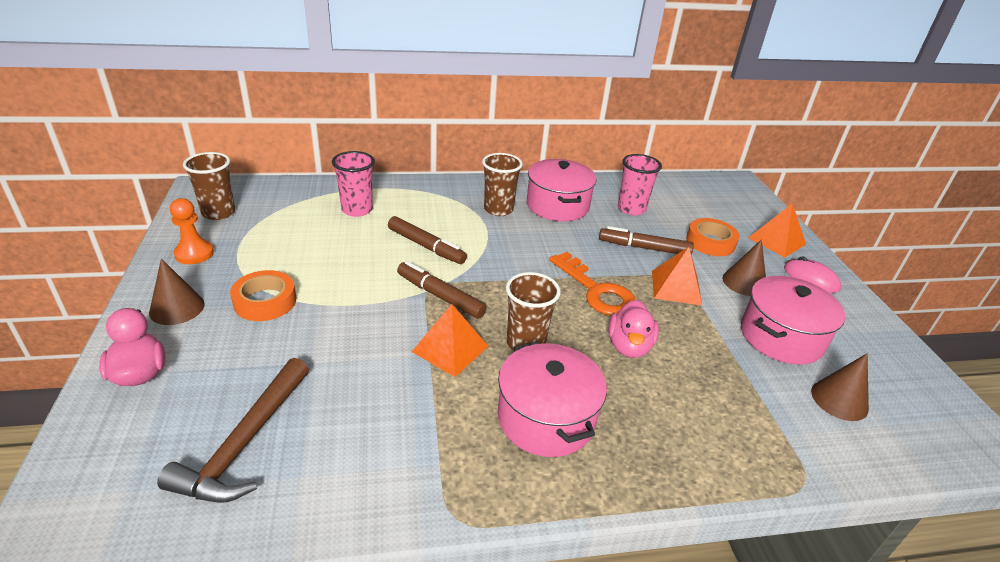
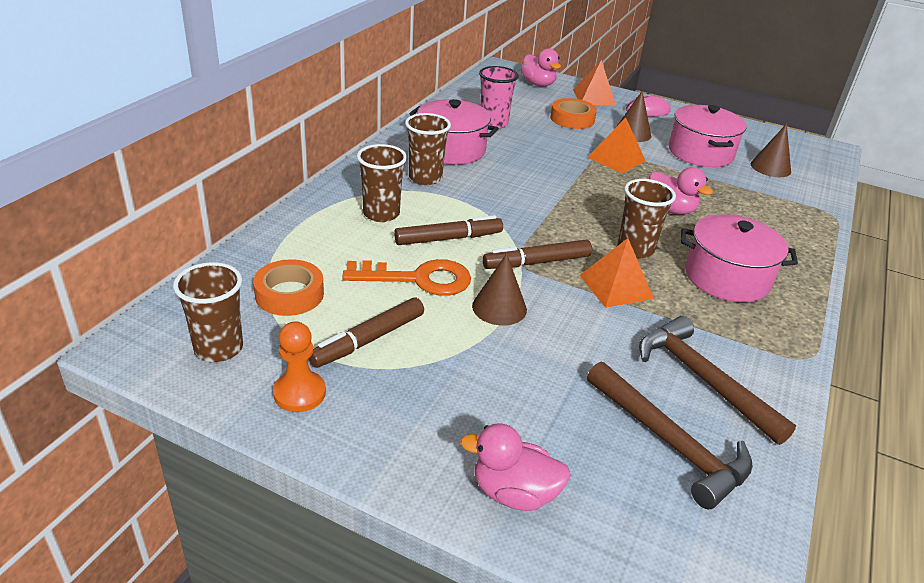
camera: 55 degrees left, 0 degrees up
brown cone [149,259,205,325] -> brown cone moved to [472,253,527,326]
orange tape [230,270,296,321] -> orange tape moved to [253,259,324,316]
pink cup [332,151,375,217] -> none
orange key [549,252,635,316] -> orange key moved to [342,259,471,296]
brown marker [599,226,694,255] -> brown marker moved to [308,298,424,368]
none -> brown cup [357,144,407,222]
none -> pink duck [521,48,561,87]
none -> brown hammer [639,316,796,445]

